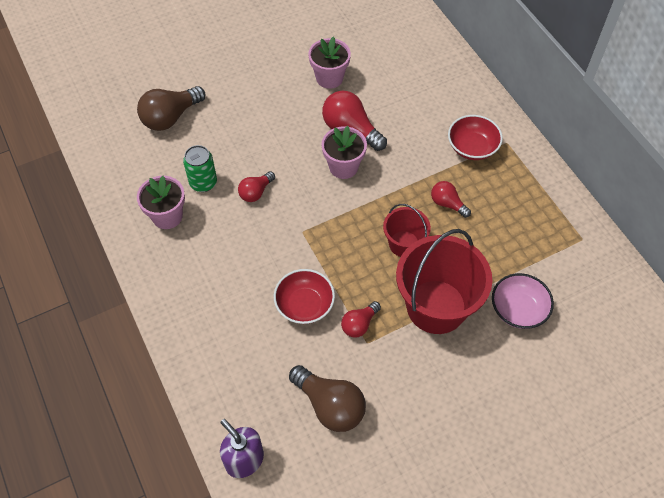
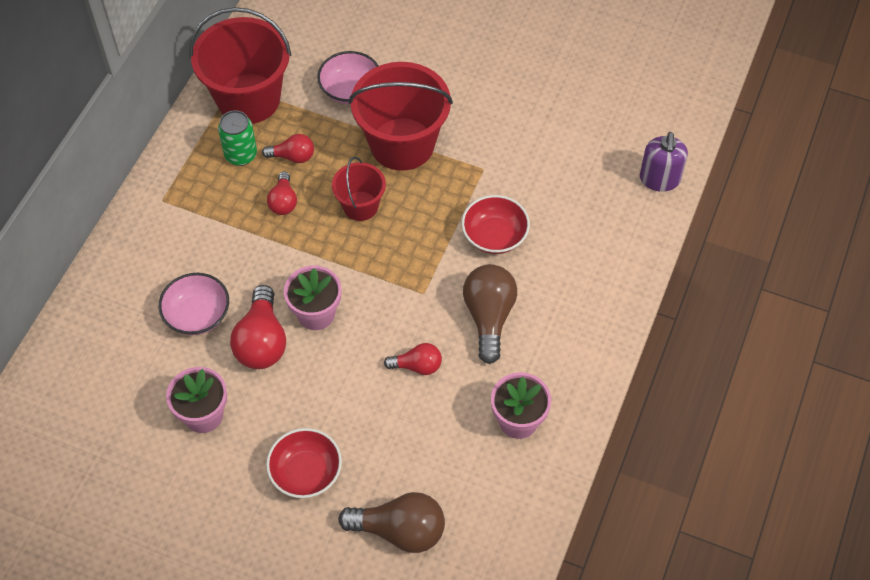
camera: 130 degrees left, 0 degrees up
green can [183,145,217,192] -> green can moved to [218,110,257,166]
brown light bulb [289,365,366,432] -> brown light bulb moved to [463,264,517,364]
red light bulb [341,301,381,338] -> red light bulb moved to [262,134,314,163]
red bowl [448,115,503,160] -> red bowl moved to [266,428,342,498]
none -> pink bowl [159,273,229,335]
none -> red bucket [190,7,291,124]

